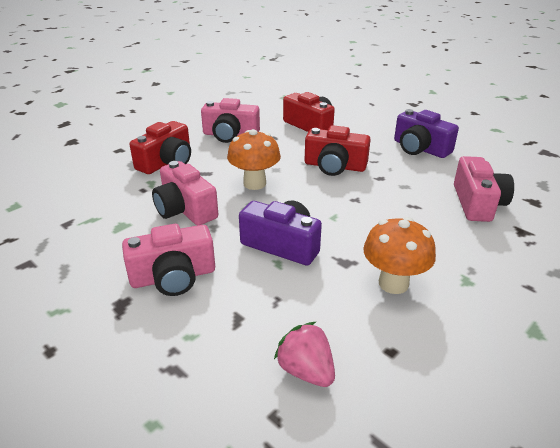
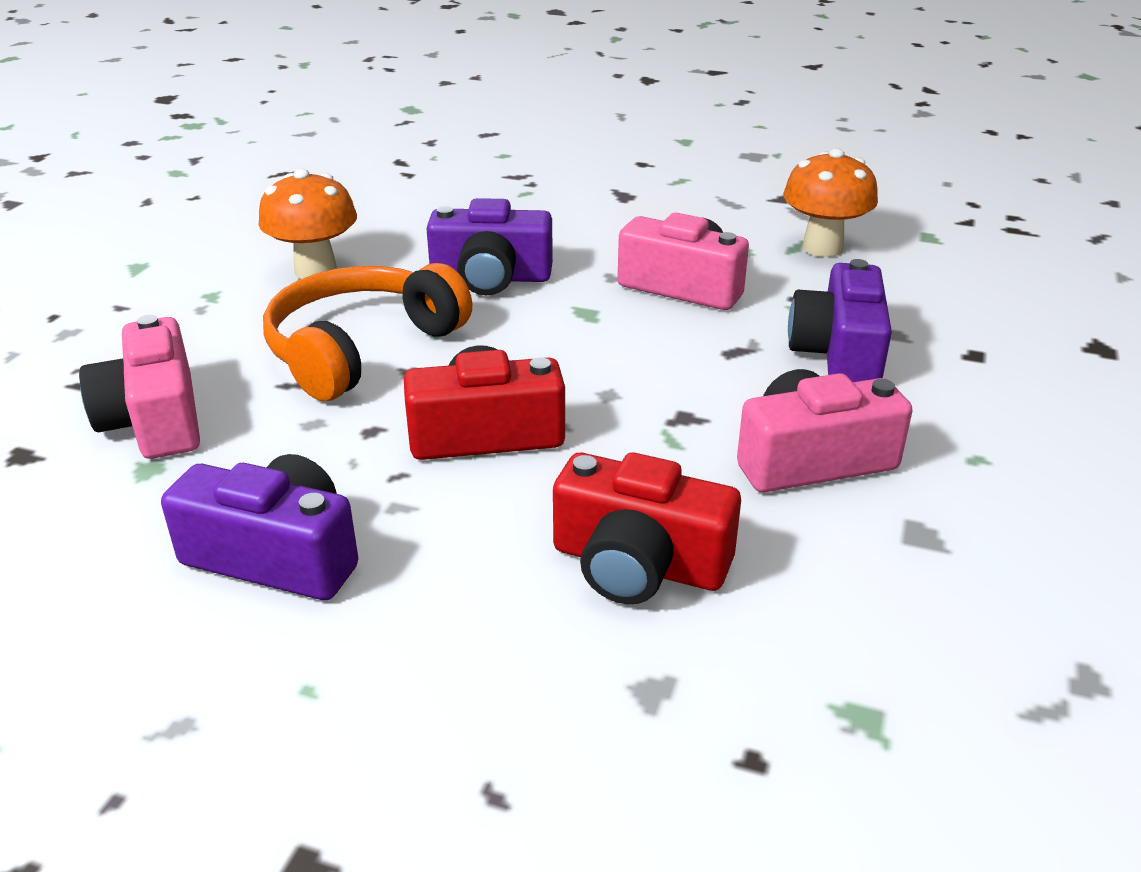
camera: 155 degrees right, 0 degrees up
pink camera [122,224,215,296] -> none
red camera [130,121,191,174] -> purple camera [788,259,892,382]
orange mushroom [227,129,281,190] -> orange mushroom moved to [783,148,878,257]
pink strawberry [274,322,335,387] -> none
none -> orange headphones [263,263,472,401]

